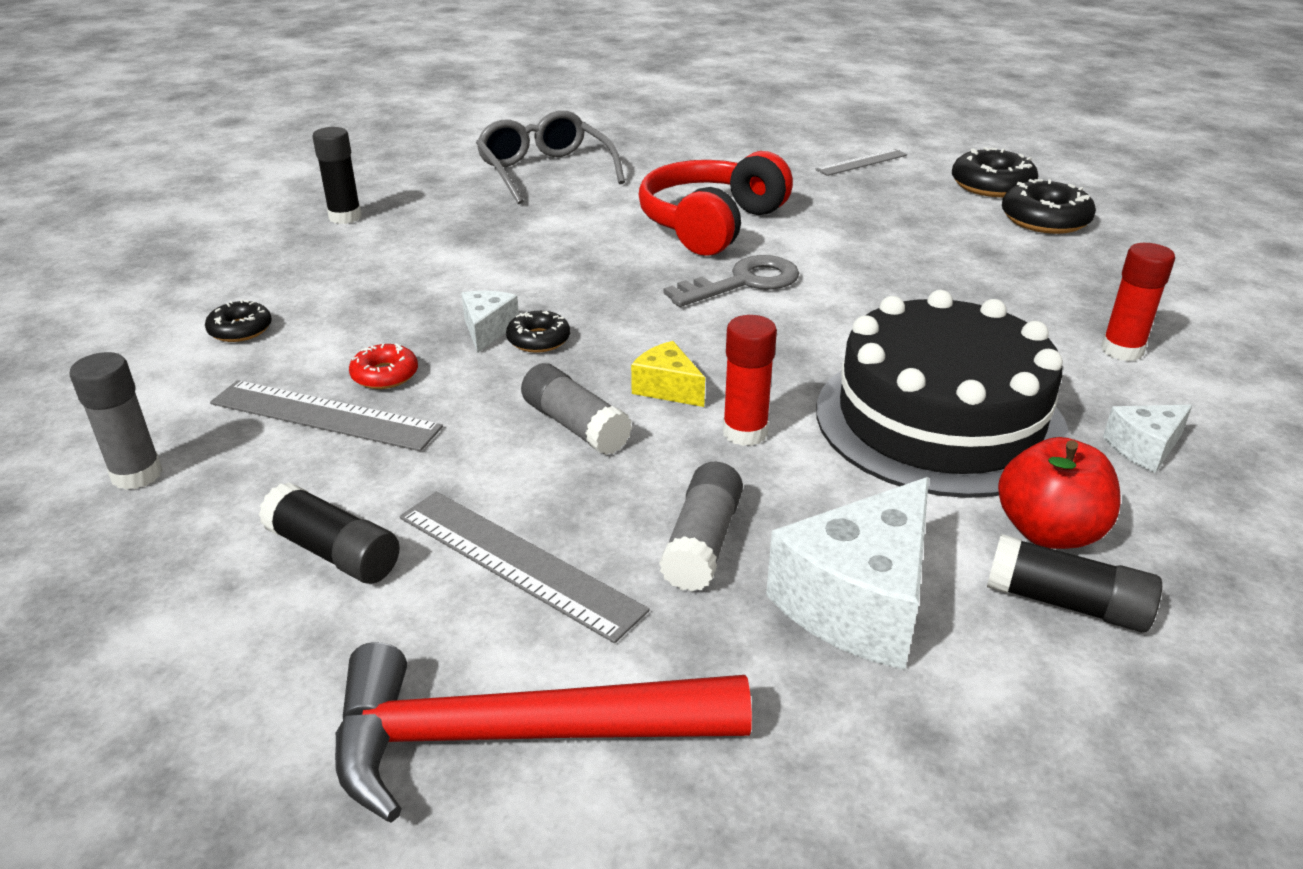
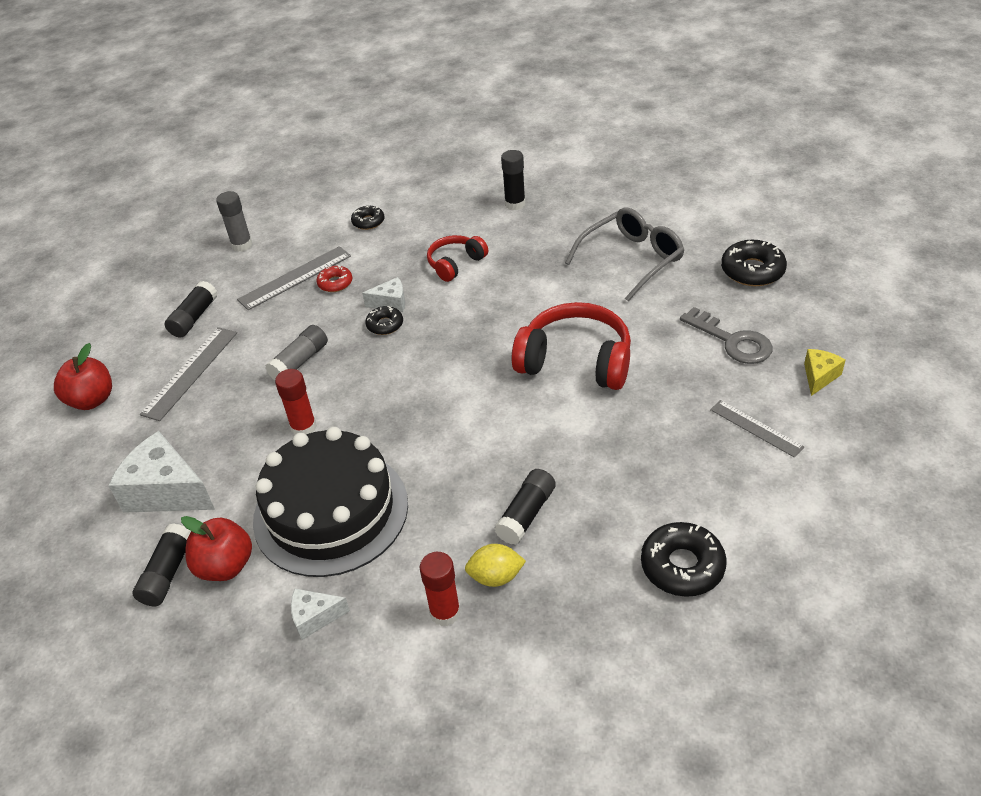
camera: 80 degrees right, 10 degrees up
grey ruler [210,380,443,451] -> grey ruler turned 45 degrees clockwise [237,246,351,310]
red hammer [335,642,752,823] -> red apple [54,343,112,410]
yellow cheese [631,341,705,407] -> yellow cheese moved to [804,349,846,396]
grey glue stick [659,462,743,592] -> none
grey key [663,255,799,307] -> grey key moved to [680,307,772,364]
black donut [952,147,1038,197] -> black donut moved to [721,240,787,286]
white cheese [1103,405,1192,473] -> white cheese turned 60 degrees counterclockwise [291,589,350,640]
none -> red headphones [427,235,488,282]
none -> yellow lemon [465,544,526,587]
none -> black glue stick [494,469,556,545]

